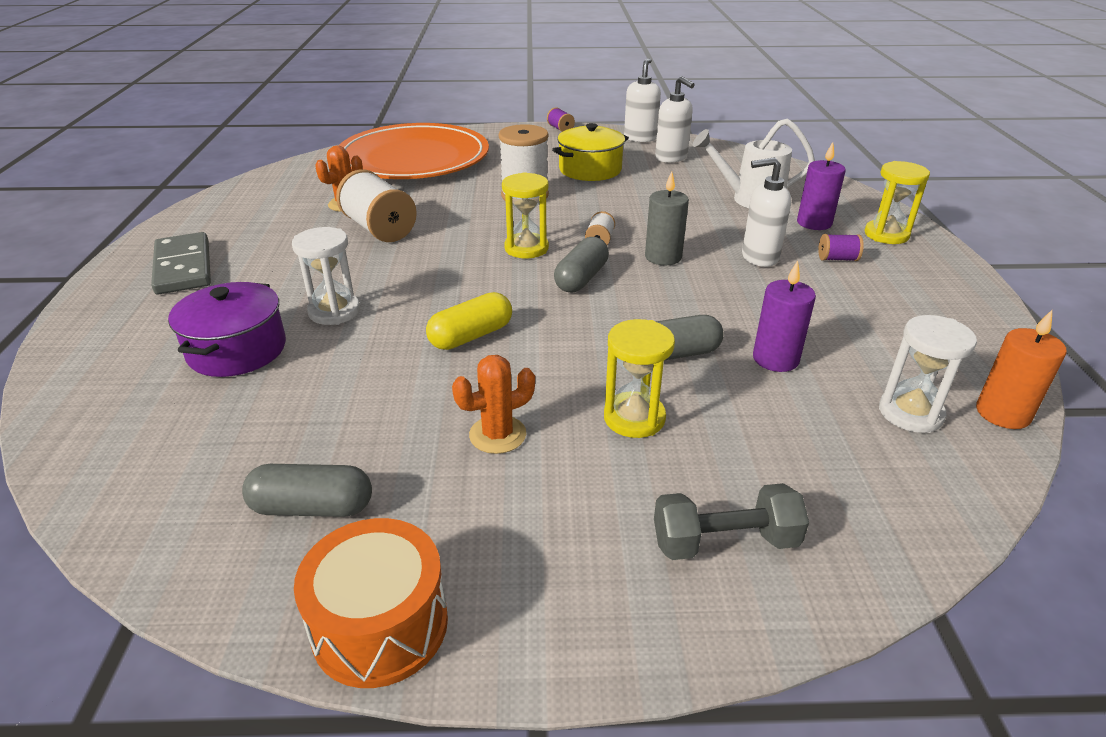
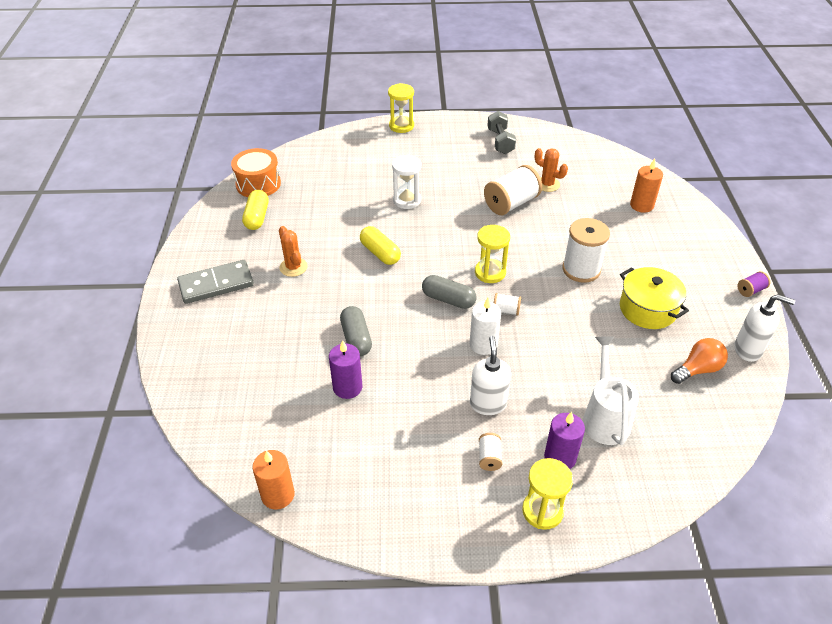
camera: 90 degrees right, 10 degrees up
grey domino [151,232,211,294] -> grey domino moved to [177,260,254,304]
purple pot [168,282,286,377] -> none
grey capsule [242,464,372,517] -> yellow capsule [242,190,269,230]
orange drum [294,518,448,688] -> orange drum moved to [231,148,281,197]
orange plate [338,123,489,179] -> orange candle [630,158,663,213]
yellow hourglass [604,319,675,438] -> yellow hourglass moved to [388,83,414,133]
grey candle [645,171,689,265] -> white candle [469,298,501,355]
grey dumbbell [654,483,809,560] -> grey dumbbell moved to [487,111,516,154]
white soap dispenser [655,76,695,163] -> orange light bulb [671,338,728,384]
purple spool [818,234,864,261] -> white spool [479,433,502,471]
white hourglass [879,315,977,433] -> none

